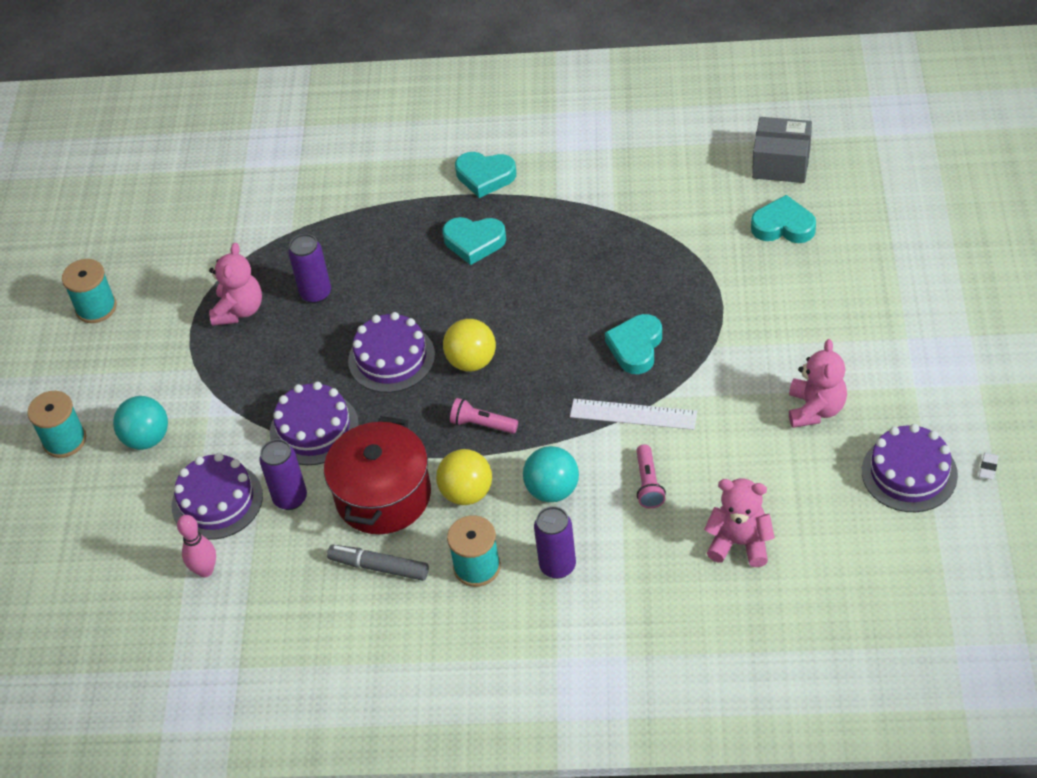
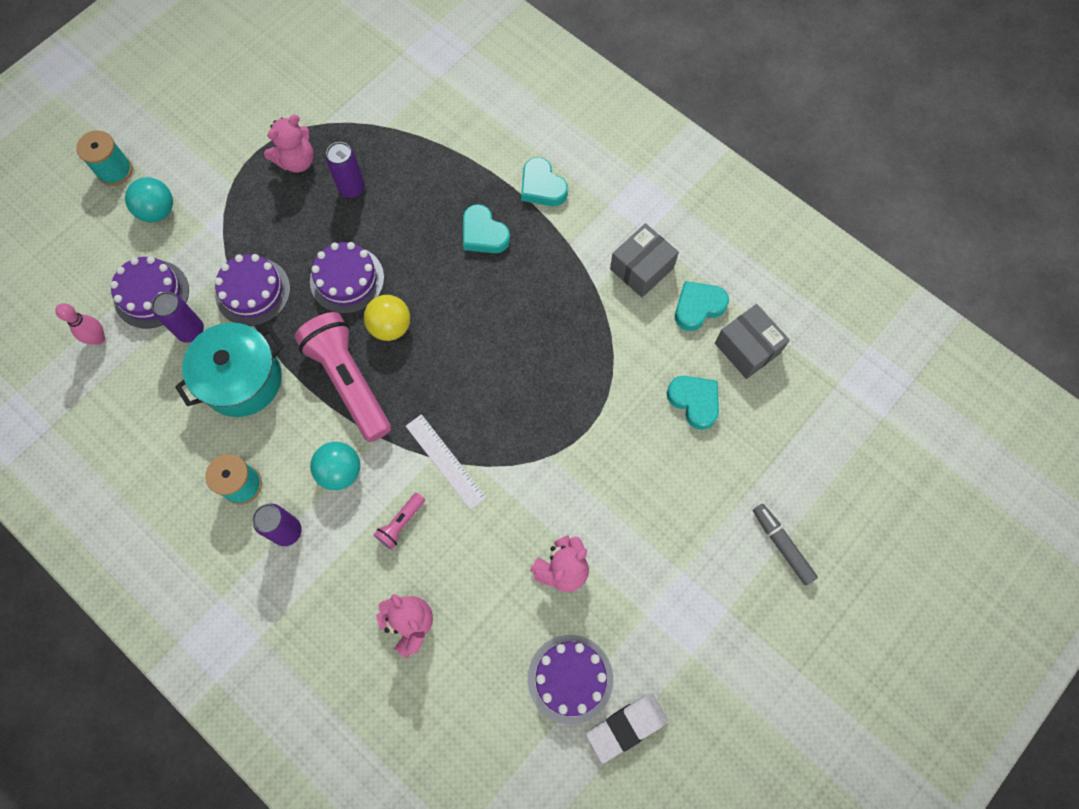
camera: 35 degrees right, 20 degrees up
turquoise spool [62,259,117,323] -> none
red pot [324,416,431,534] -> turquoise pot [175,322,284,417]
grey marker [327,545,429,581] -> grey marker moved to [753,504,818,586]
yellow ball [436,449,492,505] -> none
pink flashlight [450,398,518,434] -> pink flashlight [294,312,391,442], size x2.27
turquoise heart [605,314,662,374] -> turquoise heart moved to [675,281,729,331]
white eraser [979,453,999,480] -> white eraser [586,693,668,763], size x2.49
none -> grey box [610,223,679,297]

